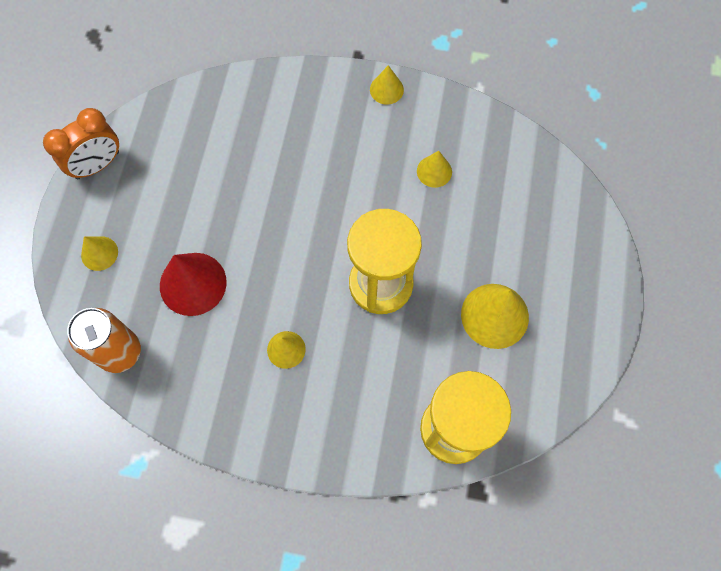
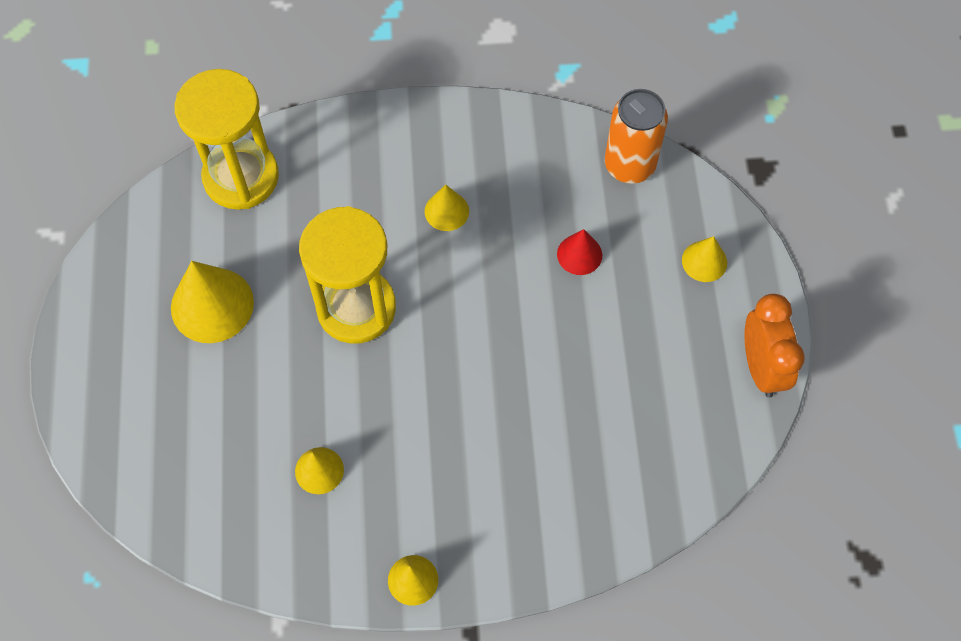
camera: 165 degrees right, 5 degrees down
orange clock [43,108,119,179] -> orange clock turned 135 degrees clockwise [745,294,805,398]
red cone [160,253,227,316] -> red cone [557,229,602,275], size x0.56

